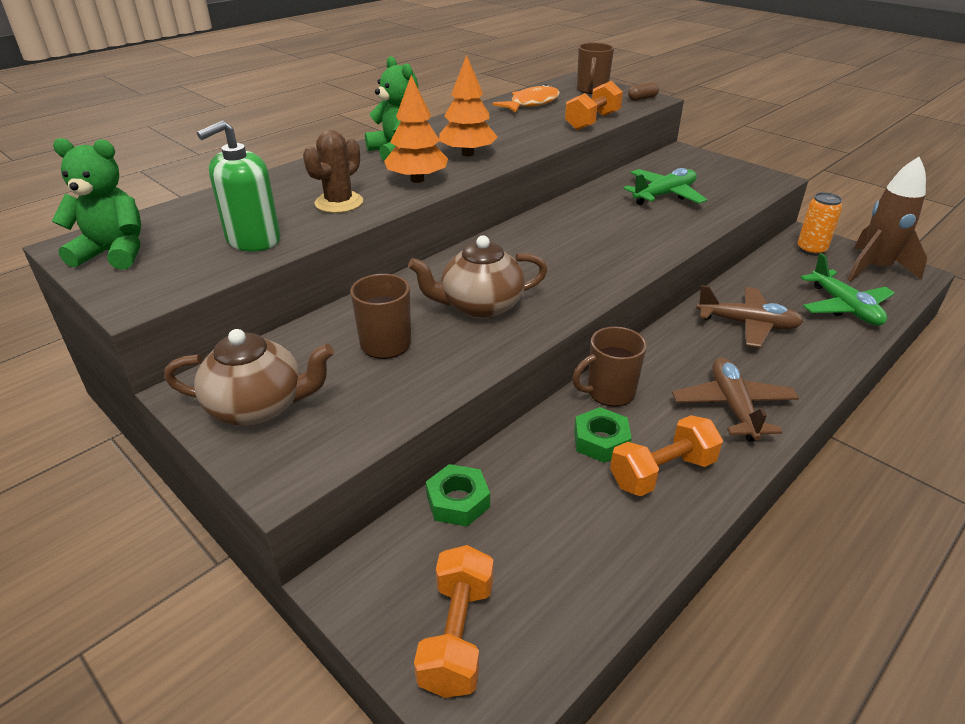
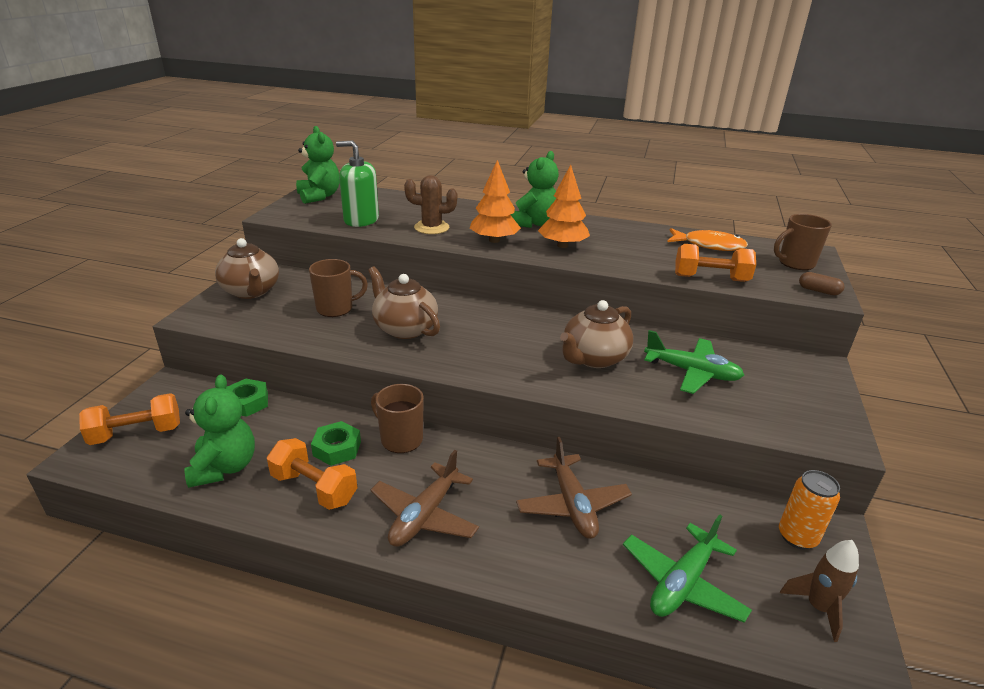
camera: 60 degrees right, 5 degrees down
brown plane [672,357,799,442] -> brown plane turned 150 degrees clockwise [371,450,479,547]
brown rocket [847,157,927,282] -> brown rocket [780,540,859,642], size x0.60
none -> green teddy bear [184,375,255,488]
none -> brown teapot [560,300,633,368]

